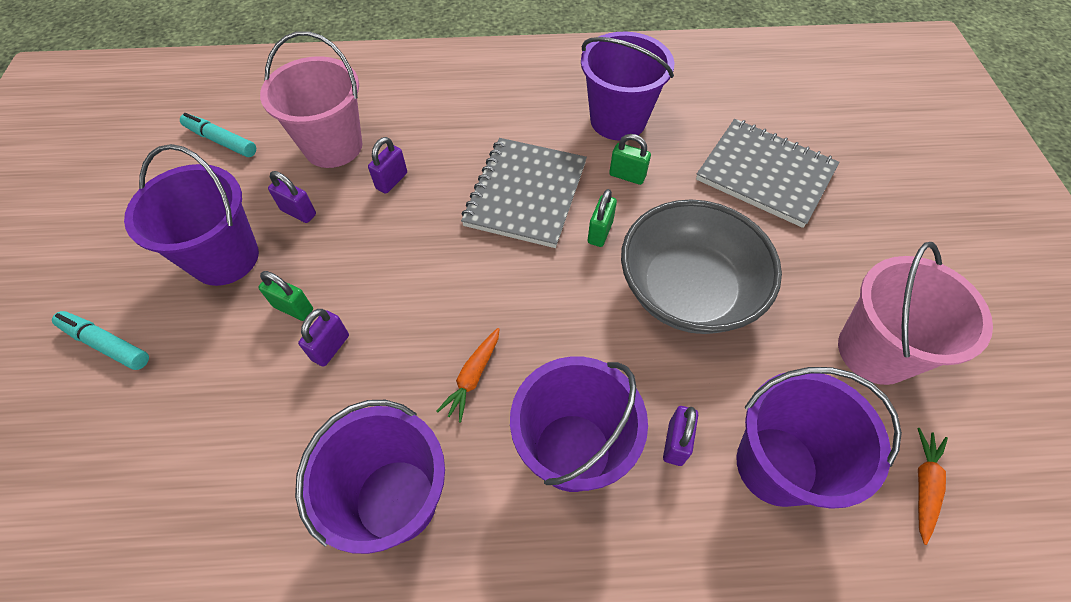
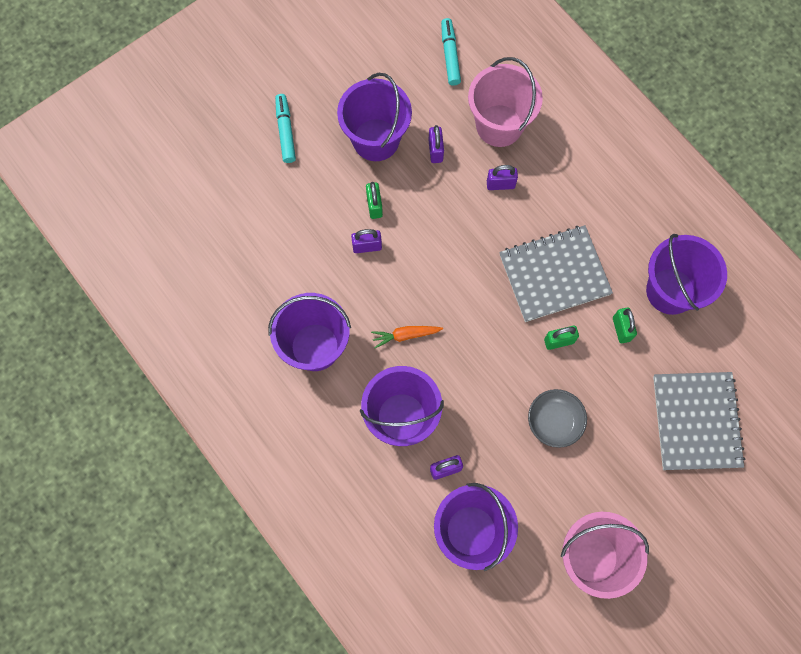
camera: 55 degrees right, 15 degrees up
grey bowl [621,200,782,334] -> grey bowl [528,389,587,448], size x0.52
orange carrot [917,428,948,545] -> none

